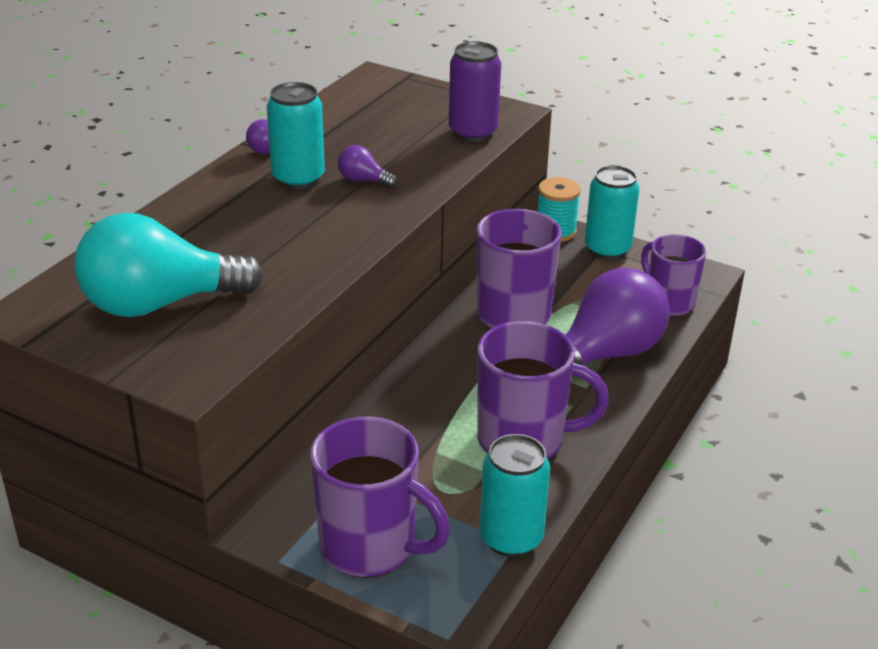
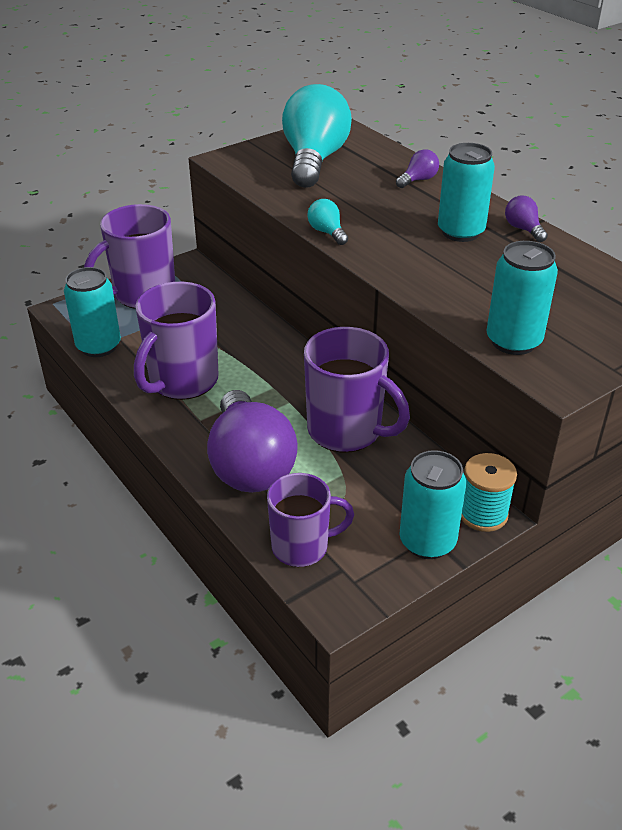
camera: 115 degrees right, 5 degrees up
purple light bulb [338,145,397,188] -> purple light bulb moved to [396,149,439,188]
purple can [449,41,501,142] -> turquoise can [486,241,558,355]
none -> turquoise light bulb [307,199,348,245]

